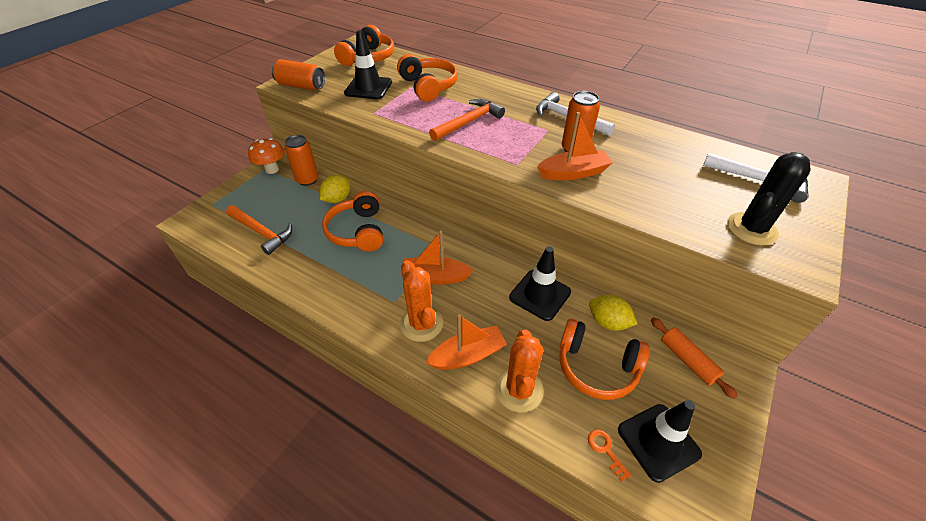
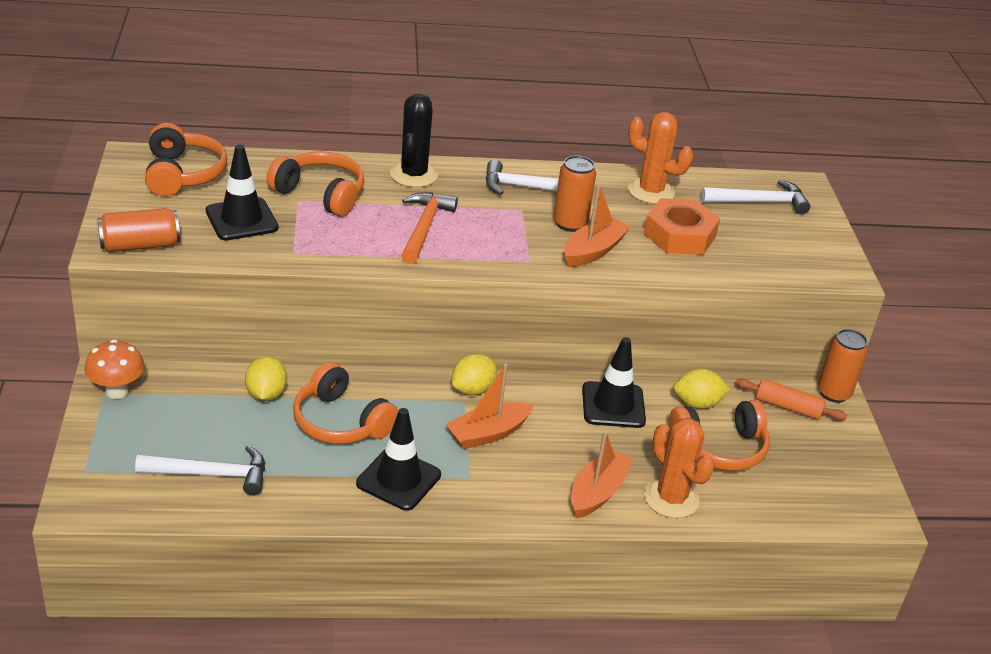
camera: 40 degrees left, 10 degrees down
orange hammer [226,205,292,255] -> white hammer [135,445,265,496]
orange can [285,135,319,186] -> orange can moved to [818,329,868,403]
orange cactus [400,260,443,342] -> orange cactus moved to [628,112,693,204]
orange key [588,429,632,482] -> none
black traffic cone [618,400,702,483] -> black traffic cone moved to [356,408,441,511]
black cactus [727,152,811,246] -> black cactus moved to [390,94,438,187]
none -> yellow lemon [452,353,497,395]
none -> orange nut [643,198,720,255]

